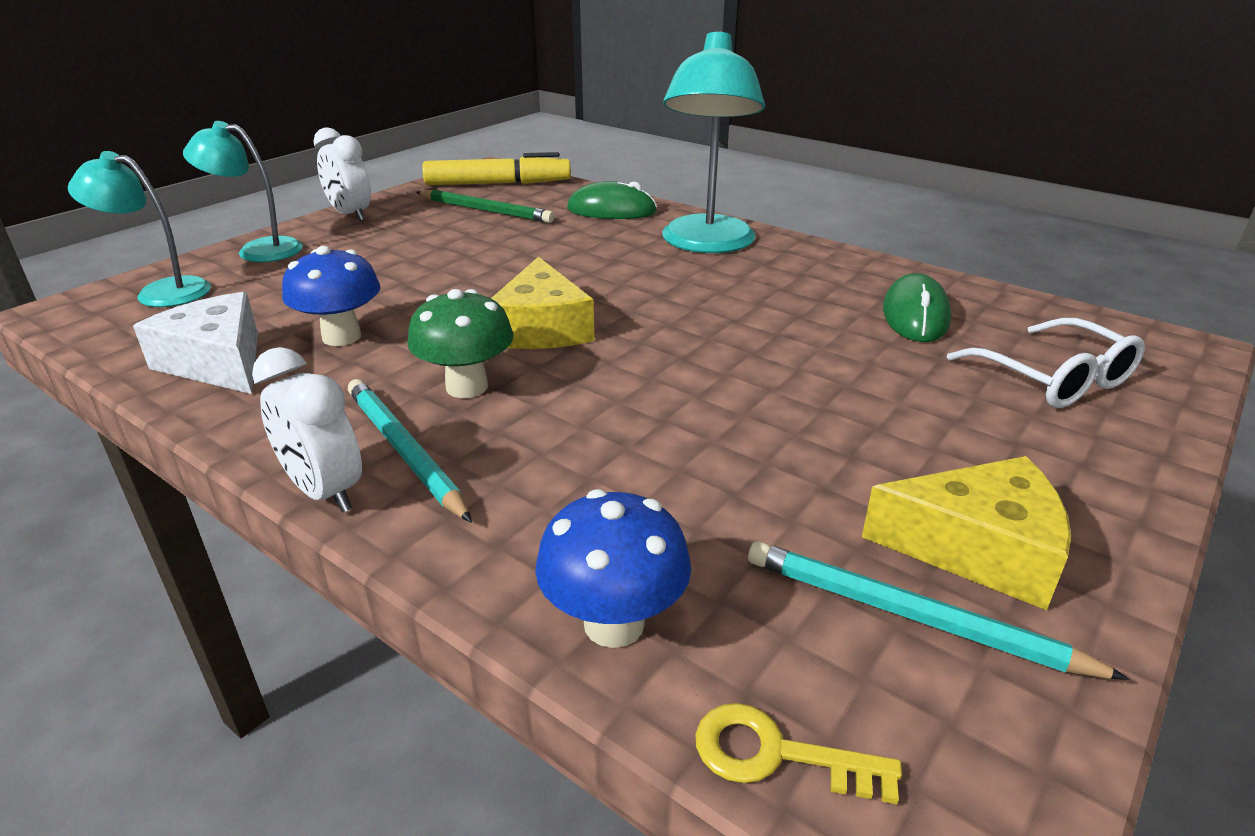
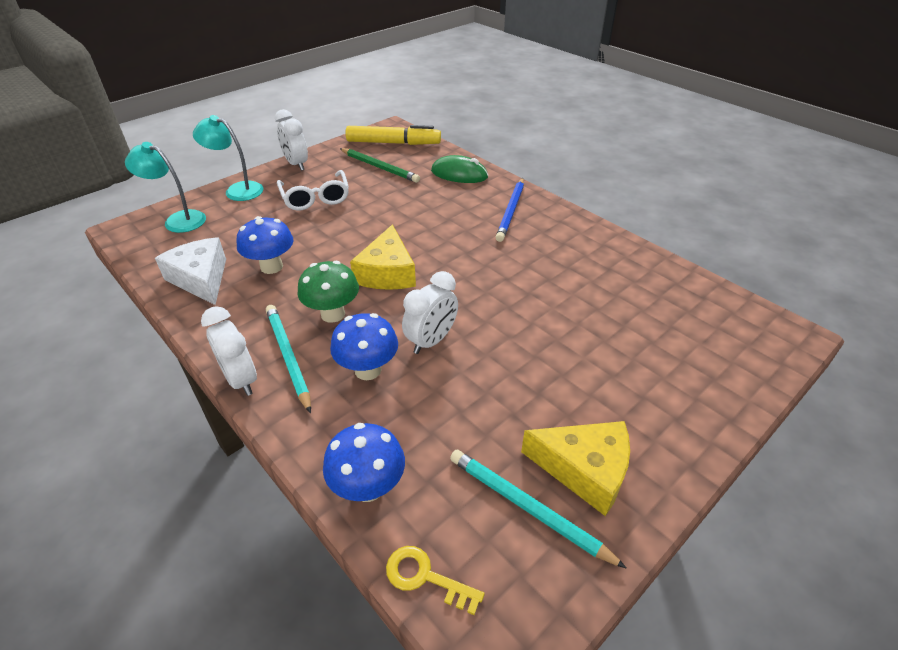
camera: 10 degrees right, 10 degrees up
turquoise lamp [662,30,765,253] -> blue pencil [496,178,524,242]
green mouse [883,273,951,342] -> none
white glasses [947,318,1145,408] -> white glasses moved to [277,170,349,211]
none -> blue mushroom [330,313,398,380]
none -> white clock [402,271,458,354]

